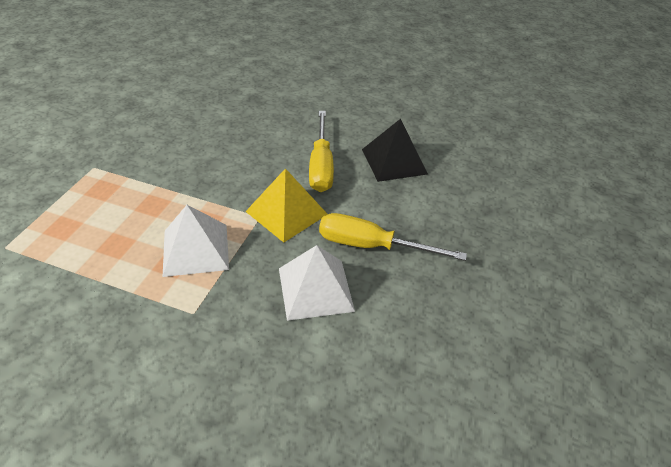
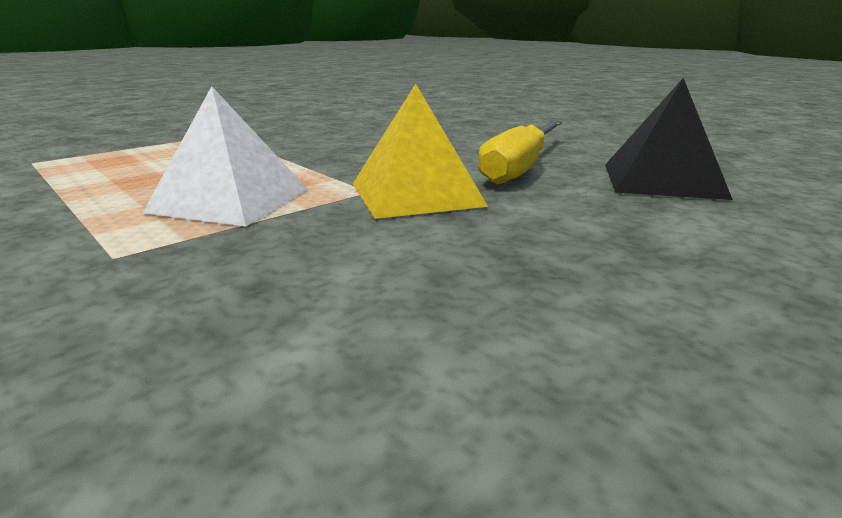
camera: 30 degrees right, 20 degrees down
white pyramid [279,245,355,321] -> none
yellow screwdriver [319,213,467,261] -> none

